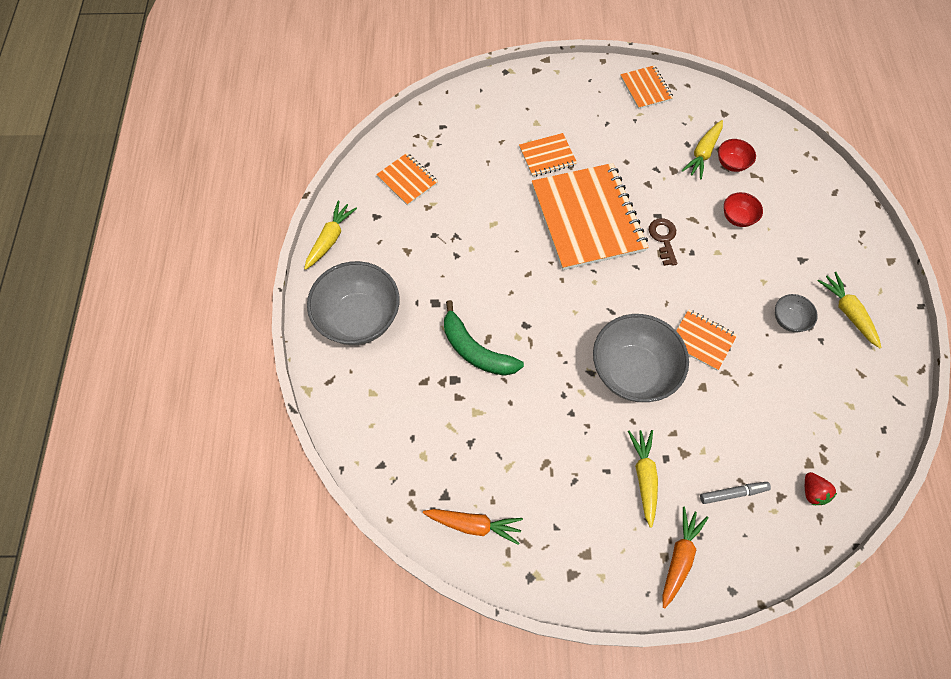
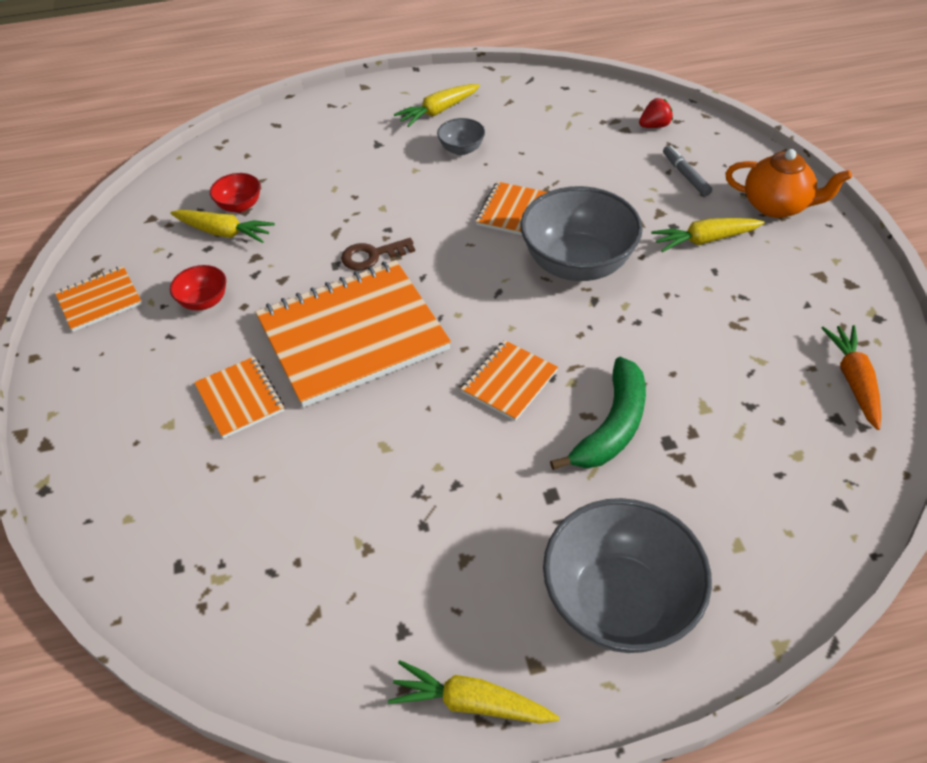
camera: 100 degrees left, 15 degrees down
orange notebook [376,153,438,206] -> orange notebook moved to [461,340,558,421]
orange carrot [662,507,709,609] -> orange teapot [725,149,852,218]
red bowl [724,192,763,227] -> red bowl moved to [170,265,226,311]

